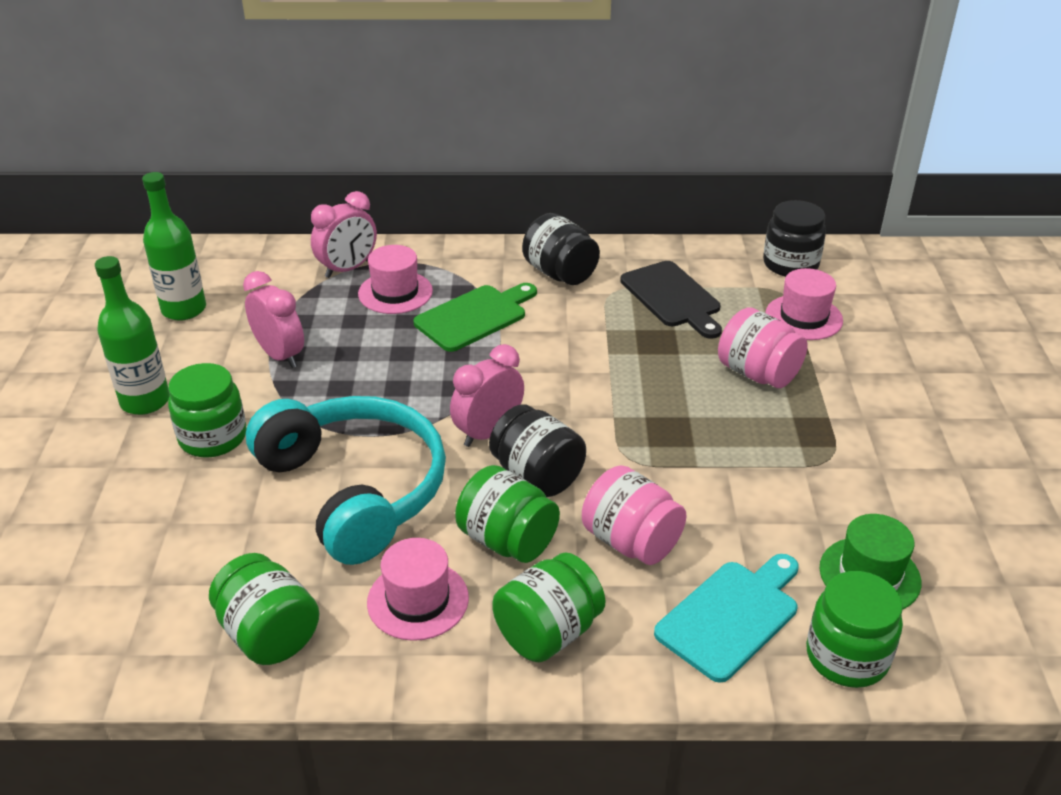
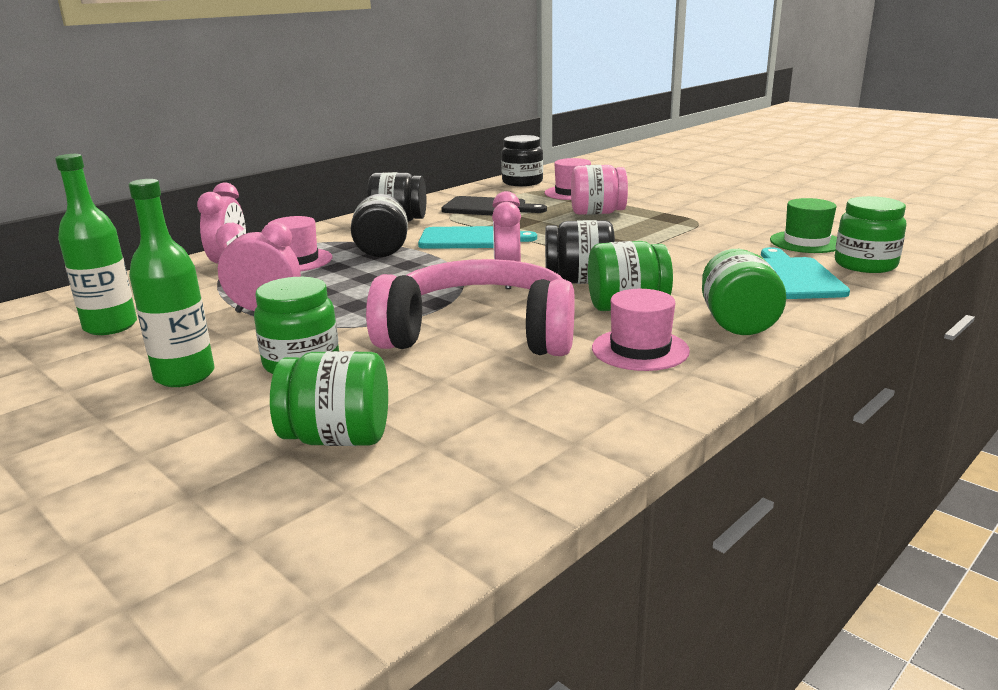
camera: 45 degrees left, 15 degrees down
green jar [209,553,319,665] -> green jar moved to [270,351,388,446]
turquoise headphones [246,396,446,565] -> pink headphones [366,259,575,356]
green cutting board [413,283,537,352] -> black jar [351,194,408,257]
pink jar [582,465,687,565] -> none
none -> turquoise cutting board [418,226,537,249]

